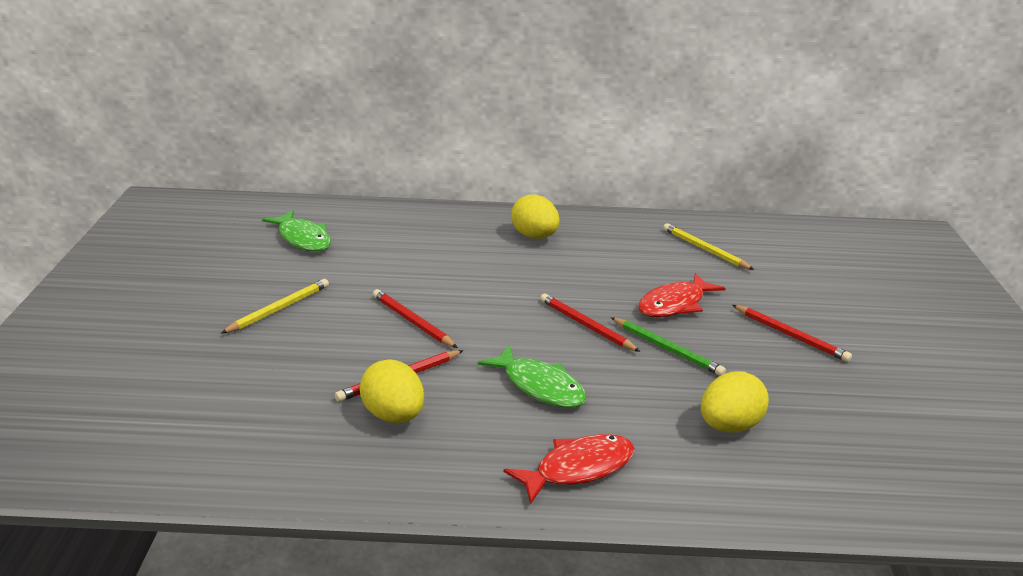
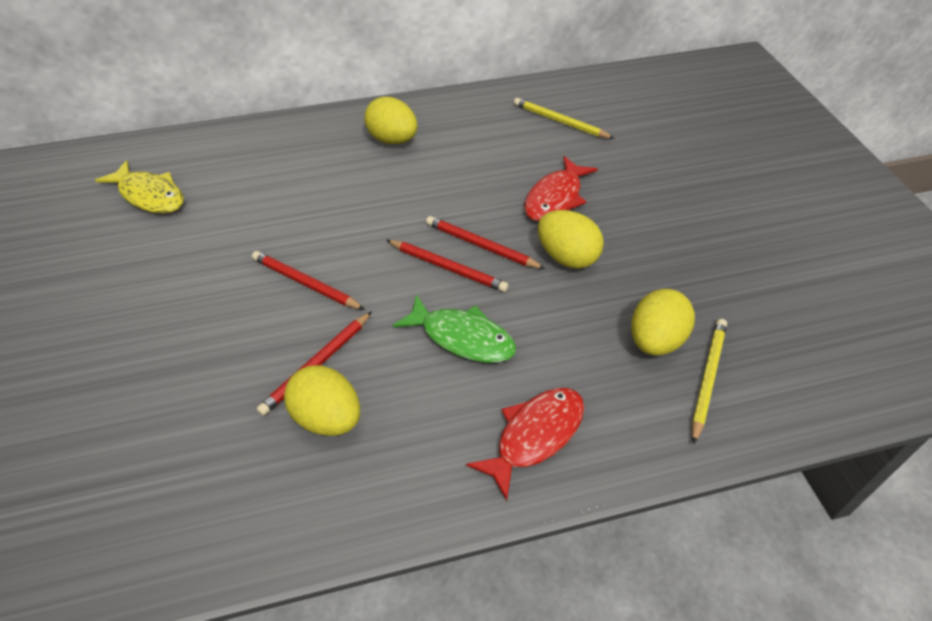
camera: 15 degrees left, 20 degrees up
yellow pencil [221,279,329,334] -> yellow pencil moved to [692,319,727,444]
green fish [262,210,331,252] -> yellow fish [95,160,184,213]
green pencil [611,317,726,376] -> yellow egg [538,210,604,269]
red pencil [733,305,852,362] -> red pencil moved to [387,240,509,292]

